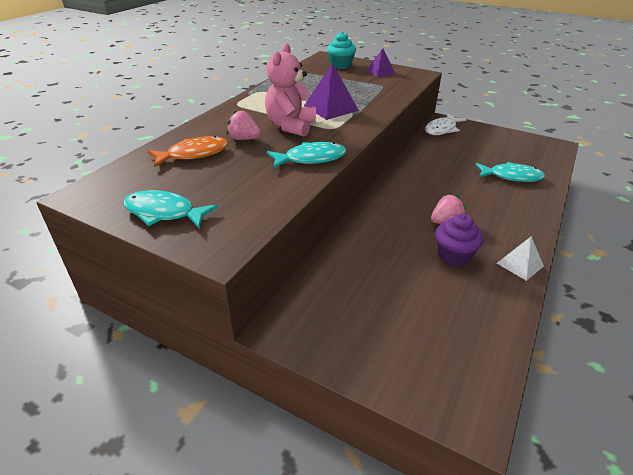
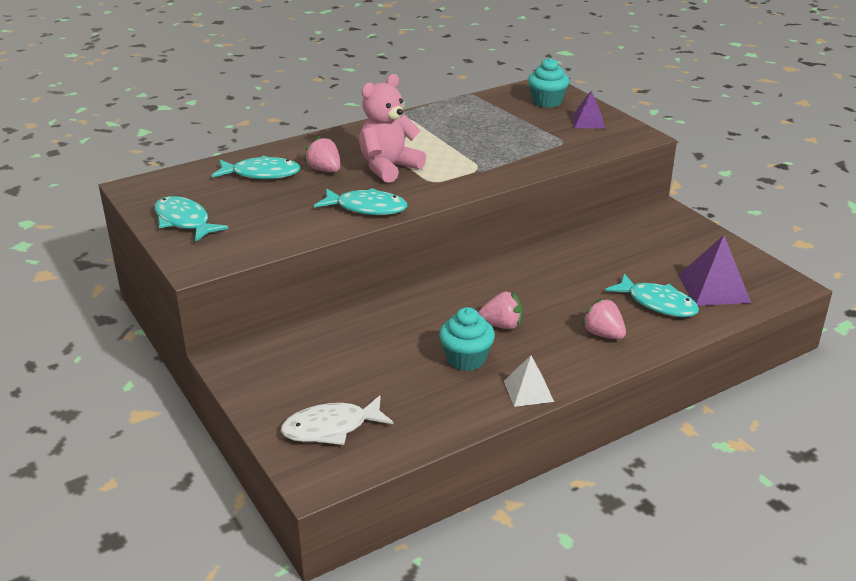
camera: 30 degrees right, 5 degrees down
orange fish [148,136,228,167] -> turquoise fish [212,156,301,179]
purple pyramid [304,63,359,120] -> purple pyramid moved to [678,235,751,306]
white fish [425,113,466,135] -> white fish moved to [281,395,393,445]
purple cupcake [436,214,483,266] -> turquoise cupcake [439,307,495,371]
none -> pink strawberry [581,298,626,339]

